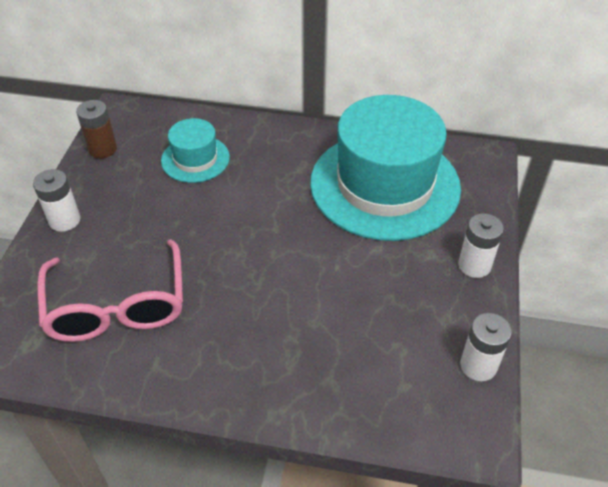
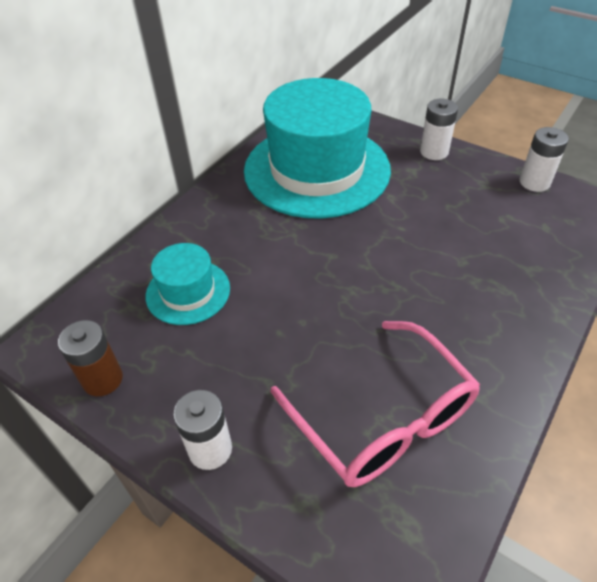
camera: 65 degrees left, 0 degrees up
pink glasses [37,239,183,342] -> pink glasses turned 45 degrees clockwise [271,321,480,487]

